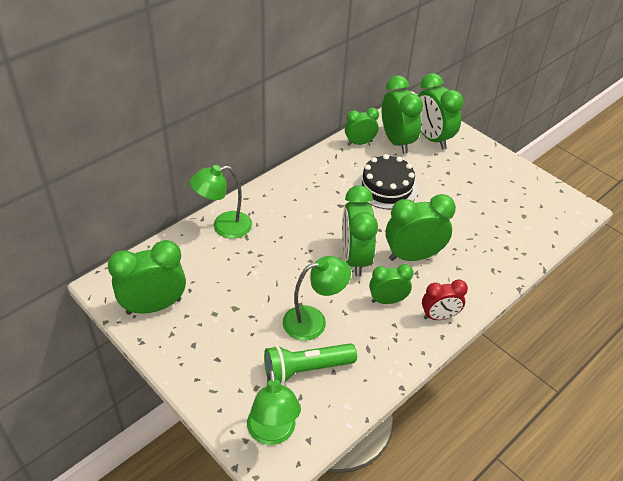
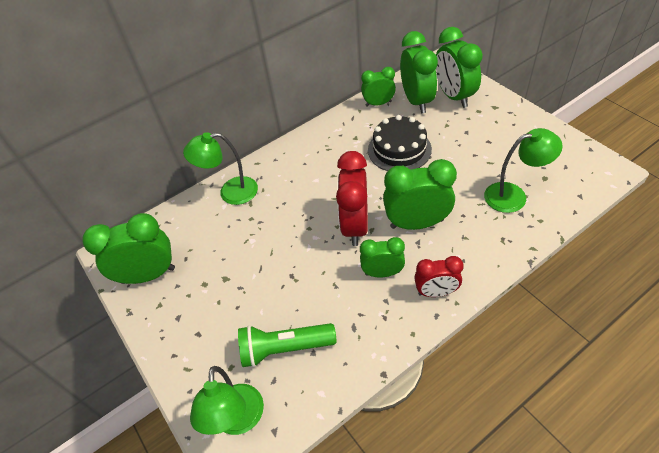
camera: 15 degrees right, 5 degrees up
green lamp [283,256,351,341] -> green lamp moved to [484,128,563,213]
green clock [342,185,378,276] -> red clock [336,151,368,246]

